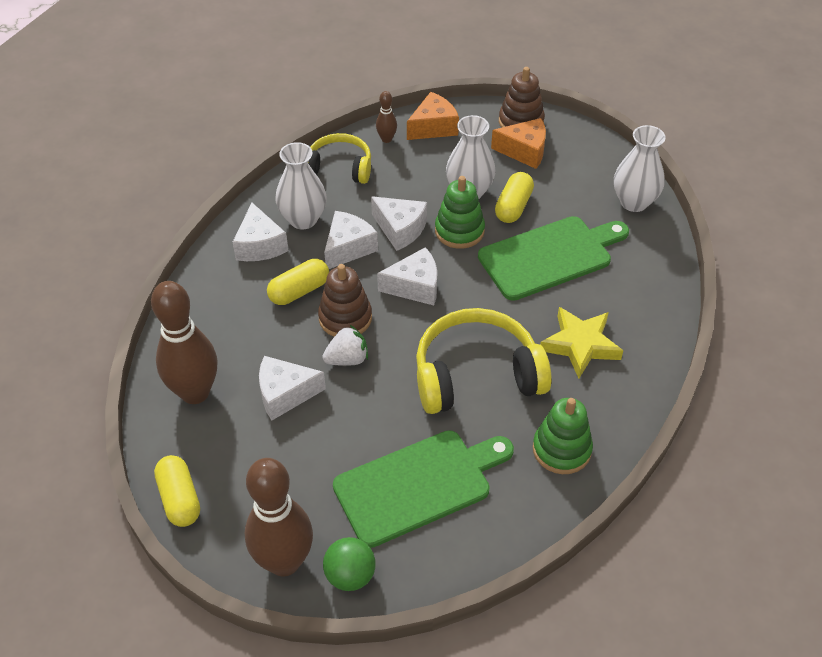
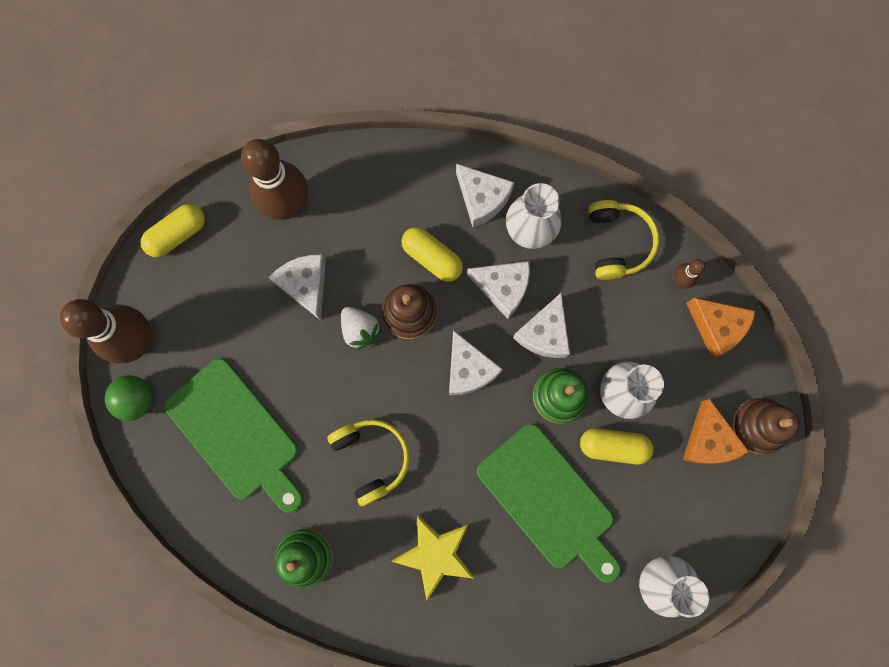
camera: 75 degrees right, 30 degrees up
white cheese [233,203,289,261] -> white cheese turned 105 degrees counterclockwise [456,163,514,228]
yellow headphones [416,308,552,414] -> yellow headphones [327,419,410,507], size x0.63

